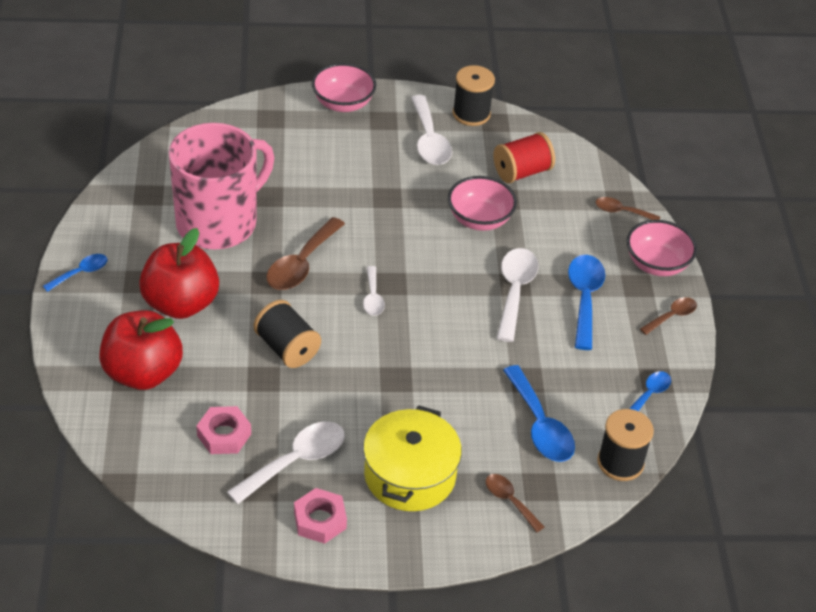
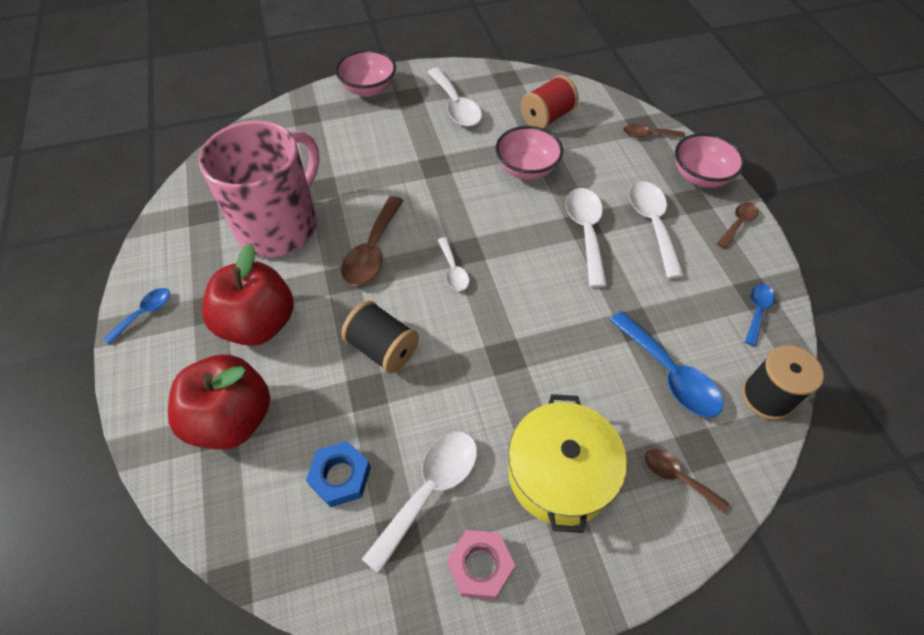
camera: 10 degrees left, 10 degrees up
pink nut [196,406,251,454] -> blue nut [306,441,371,507]
black spool [453,65,495,126] -> none
blue spoon [568,255,605,350] -> white spoon [629,181,684,279]

